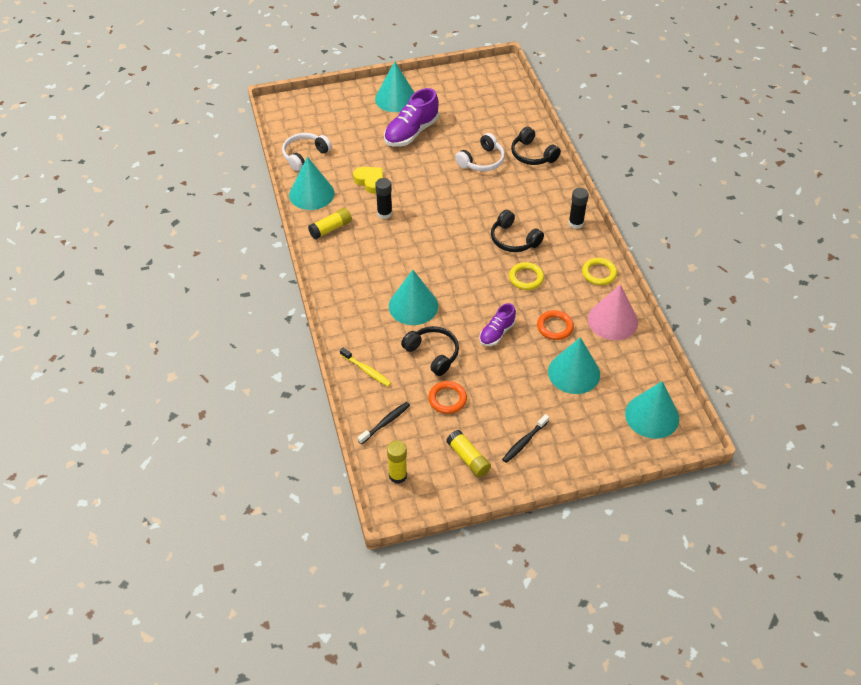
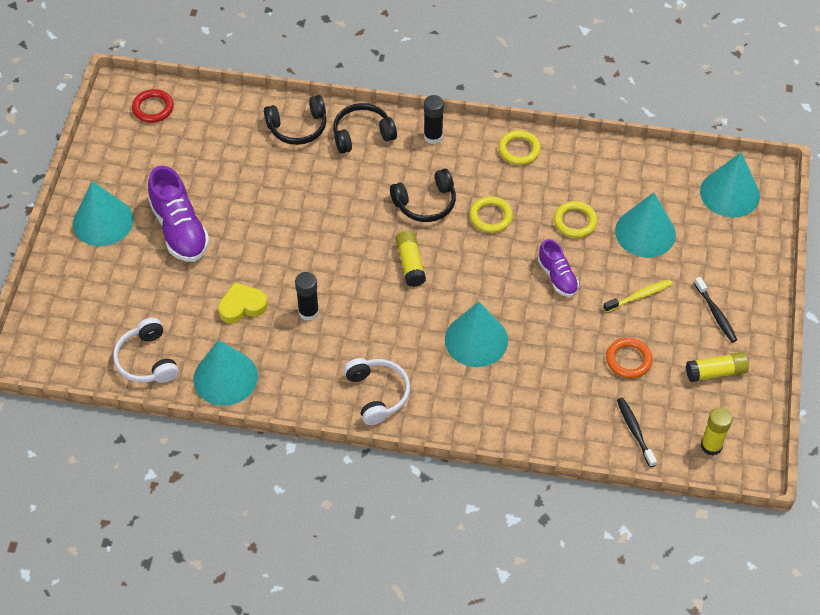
camera: 65 degrees left, 5 degrees up
yellow glue stick [308,208,352,239] -> yellow glue stick moved to [395,230,426,287]
yellow toothbrush [340,348,391,387] -> yellow toothbrush moved to [603,279,673,312]
black headphones [401,326,459,376] -> black headphones moved to [333,103,397,154]
white headphones [455,133,505,171] -> white headphones moved to [344,358,410,425]
orange ring [537,310,574,340] -> yellow ring [554,201,598,238]
pink cone [588,284,638,340] -> none
none -> red ring [132,89,174,123]

